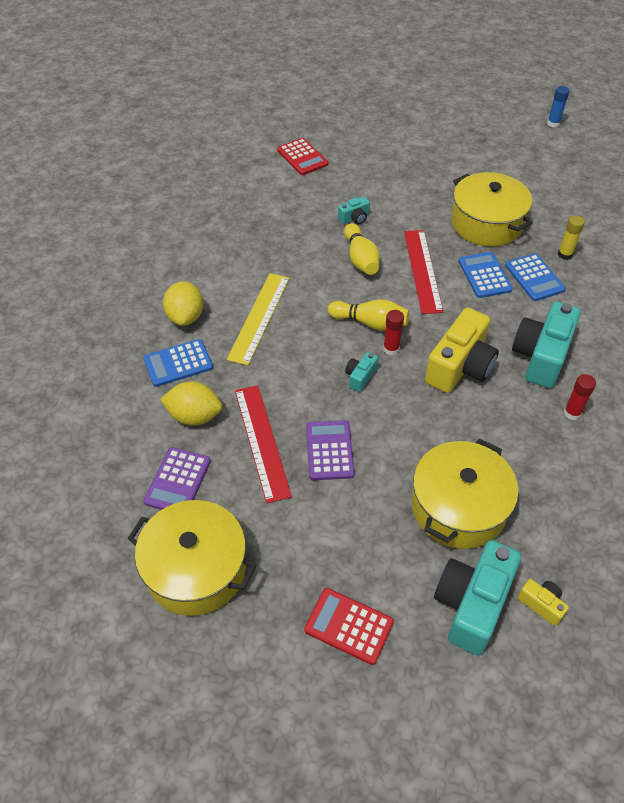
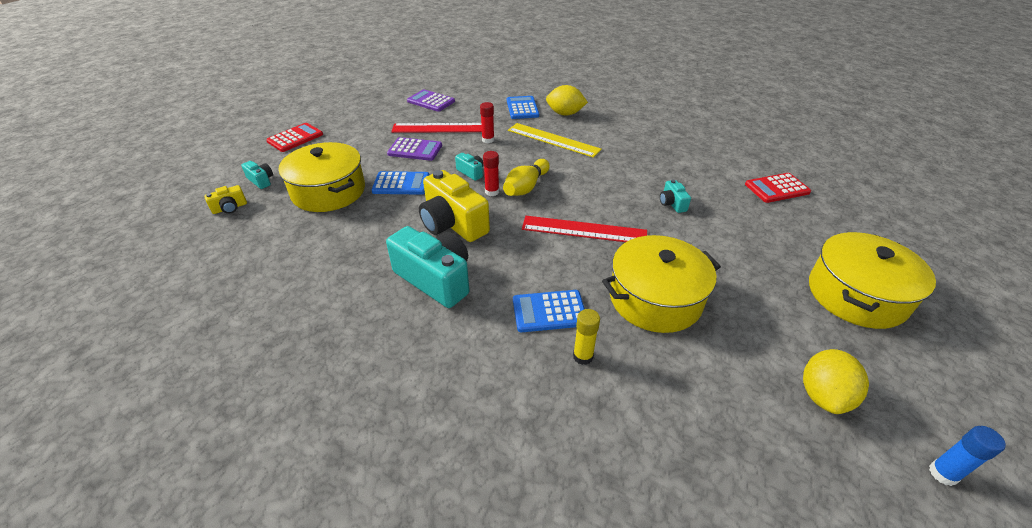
camera: 105 degrees right, 10 degrees down
yellow pot [127,500,257,616] -> yellow pot moved to [809,232,936,329]
yellow lemon [160,381,222,426] -> yellow lemon moved to [803,349,869,414]
yellow bowling pin [344,223,380,275] -> none
turquoise camera [434,540,521,656] -> turquoise camera [241,161,273,189], size x0.46
blue calculator [458,252,513,298] -> blue calculator moved to [372,171,429,195]
red glue stick [564,374,596,420] -> red glue stick moved to [480,102,494,143]

